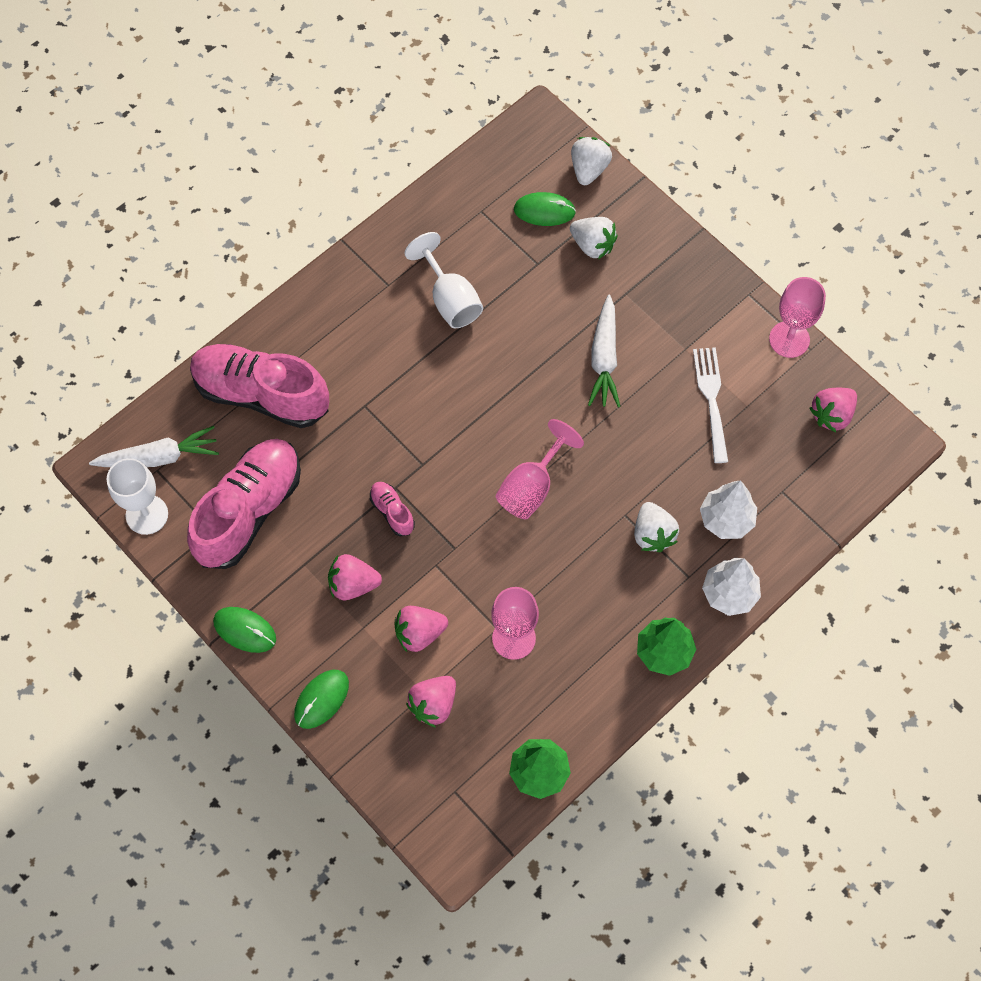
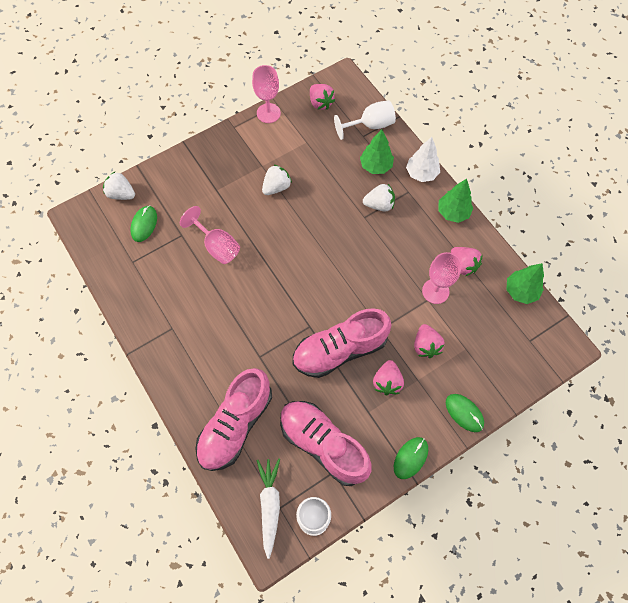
camera: 80 degrees left, 0 degrees up
pink shoe [370,482,415,536] -> pink shoe [293,308,392,378], size x2.34
white goblet [405,232,483,328] -> white goblet moved to [334,100,396,140]
pink strawberry [406,676,456,728] -> pink strawberry moved to [451,247,482,276]
pink goblet [496,419,584,519] -> pink goblet moved to [180,206,240,264]
white strawberry [570,217,618,259] -> white strawberry moved to [262,164,292,195]
white carrot [588,295,620,408] -> none
white fork [693,347,728,463] -> none
white tree [700,480,757,539] -> green tree [360,129,394,174]

